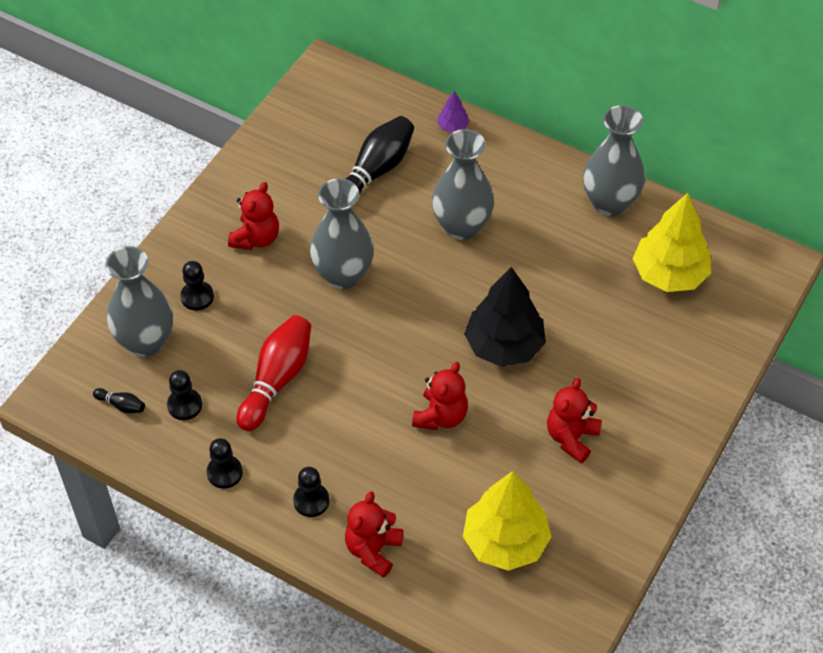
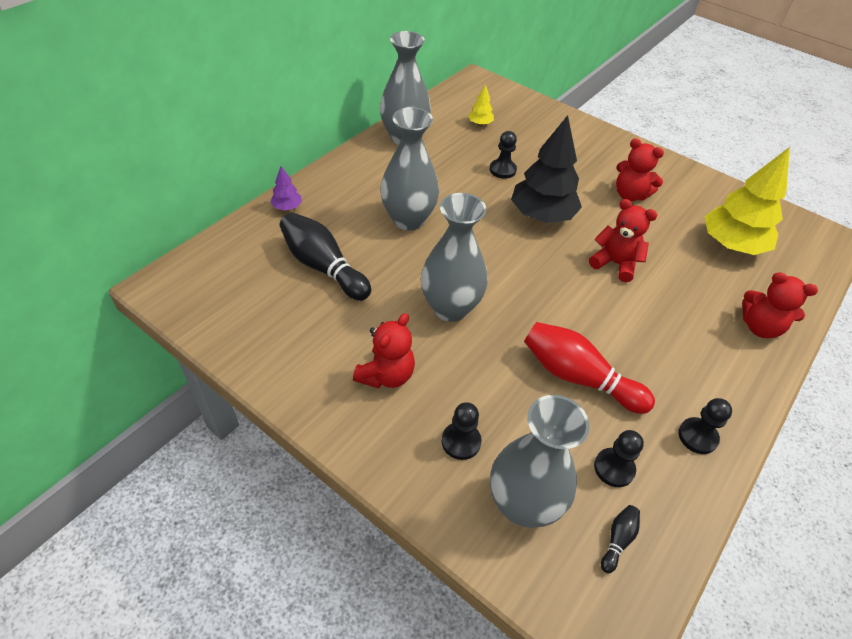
camera: 85 degrees left, 5 degrees down
red teddy bear [228,182,279,250] -> red teddy bear turned 90 degrees clockwise [353,313,415,388]
black pawn [293,467,329,517] -> black pawn moved to [490,131,517,179]
yellow tree [632,193,711,292] -> yellow tree [468,84,494,126], size x0.44

